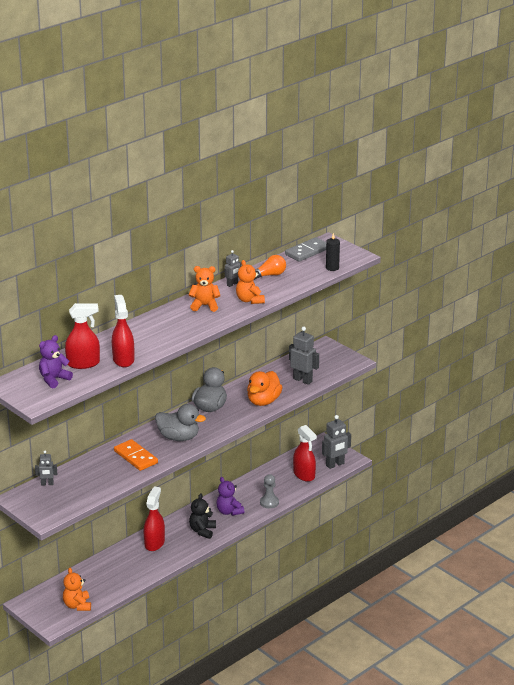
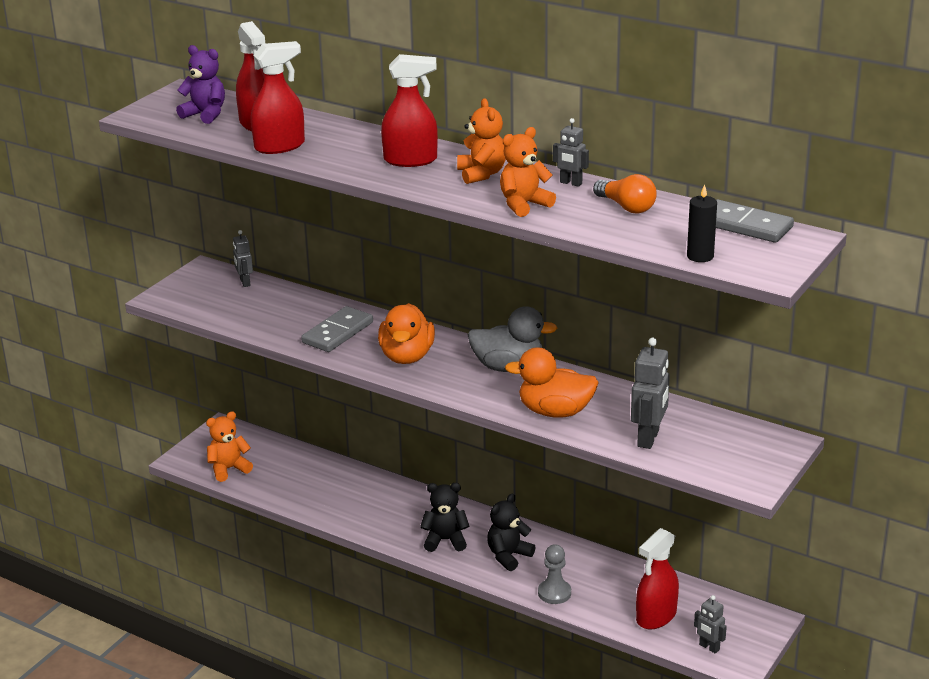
camera: 75 degrees right, 0 degrees up
orange domino [114,439,158,471] -> grey domino [301,306,373,352]
red spray bottle [143,486,165,551] -> red spray bottle moved to [381,54,438,167]
grey duck [155,404,206,441] -> orange duck [378,303,435,364]
purple teddy bear [216,477,244,516] -> black teddy bear [487,494,535,571]
grey robot [322,415,351,469] -> grey robot [694,595,727,654], size x0.59

